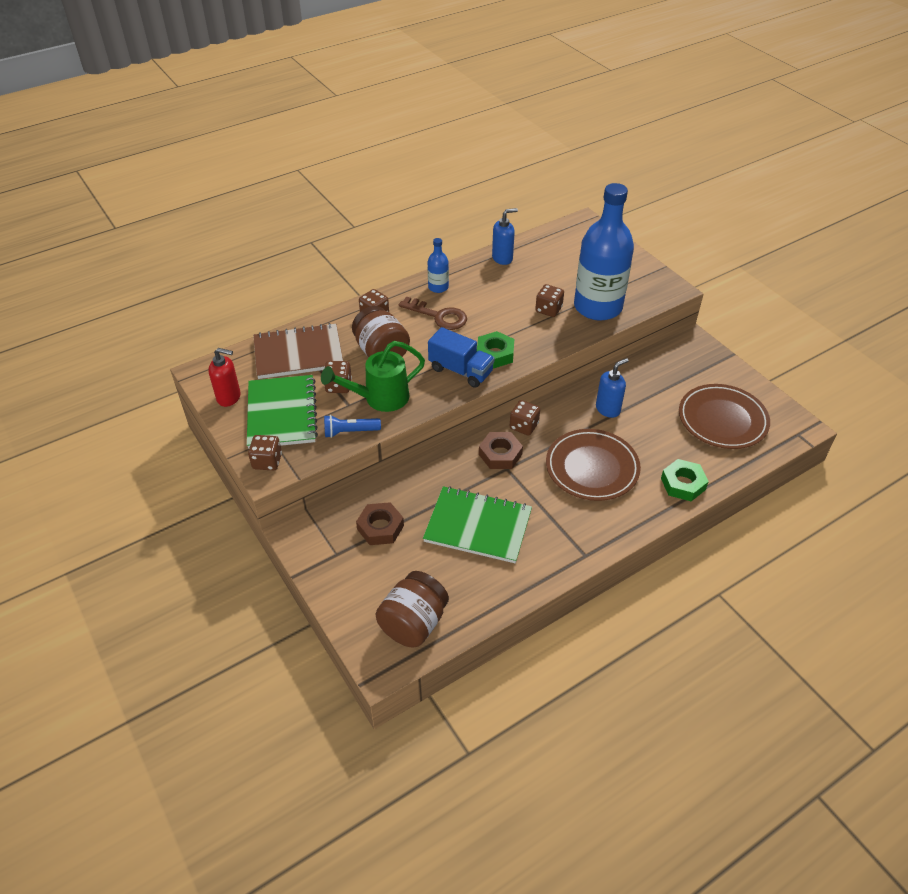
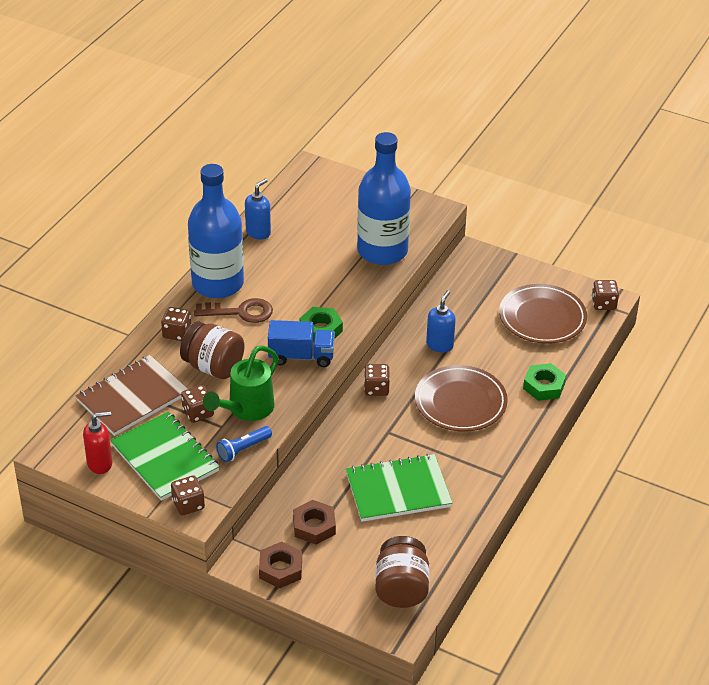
camera: 30 degrees left, 5 degrees down
blue bottle [428,238,449,293] -> blue bottle [188,164,244,298], size x2.33
brown nut [479,432,523,469] -> brown nut moved to [259,542,302,588]
brown dice [535,284,564,317] -> brown dice moved to [592,280,619,310]

